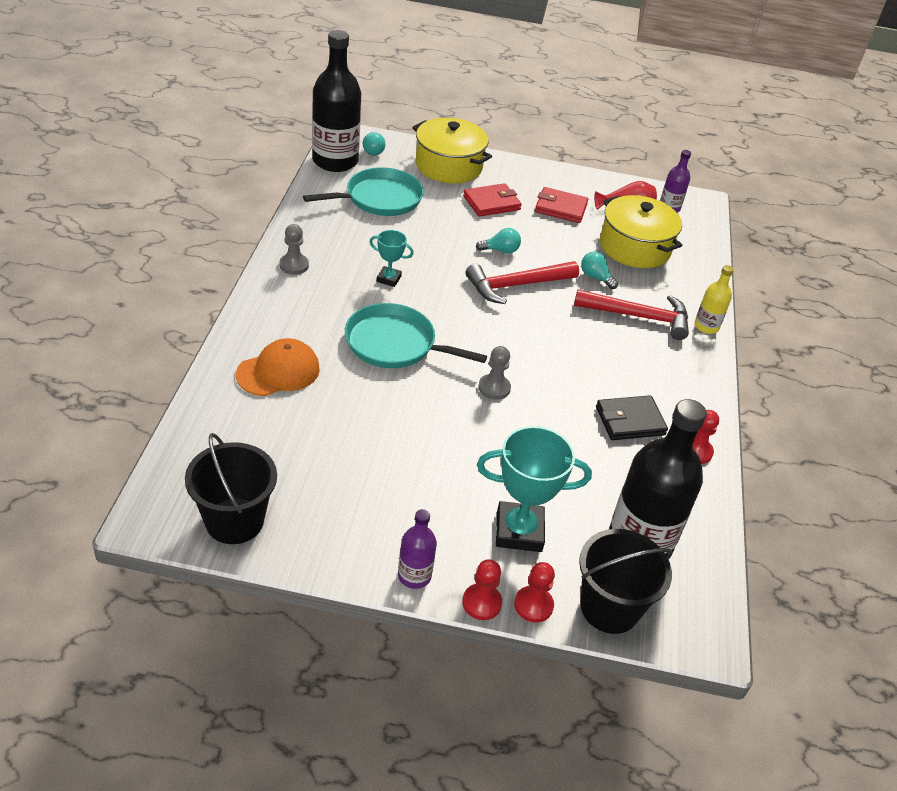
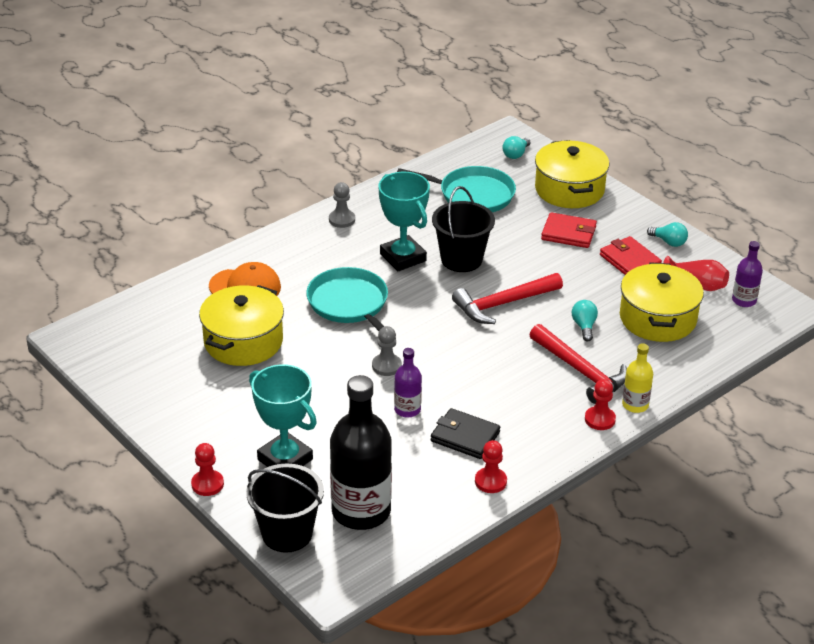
camera: 45 degrees right, 5 degrees down
black bucket [185,433,277,544] -> black bucket moved to [432,186,495,272]
black bottle [312,30,361,172] -> none
turquoise trophy [369,230,414,287] -> turquoise trophy [379,172,430,271], size x1.87
purple bottle [398,509,437,589] -> purple bottle moved to [394,348,422,417]
red hammer [466,261,579,304] -> red hammer turned 45 degrees counterclockwise [452,273,563,324]
turquoise light bulb [476,228,521,253] -> turquoise light bulb moved to [647,222,688,247]
red pawn [514,562,555,622] -> red pawn moved to [585,379,616,430]
none -> yellow pot [199,285,284,366]

